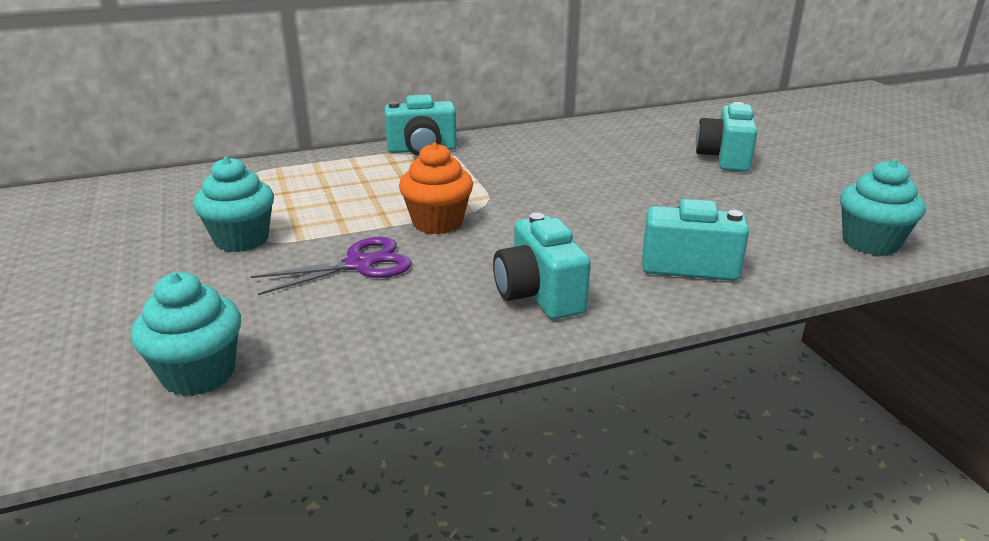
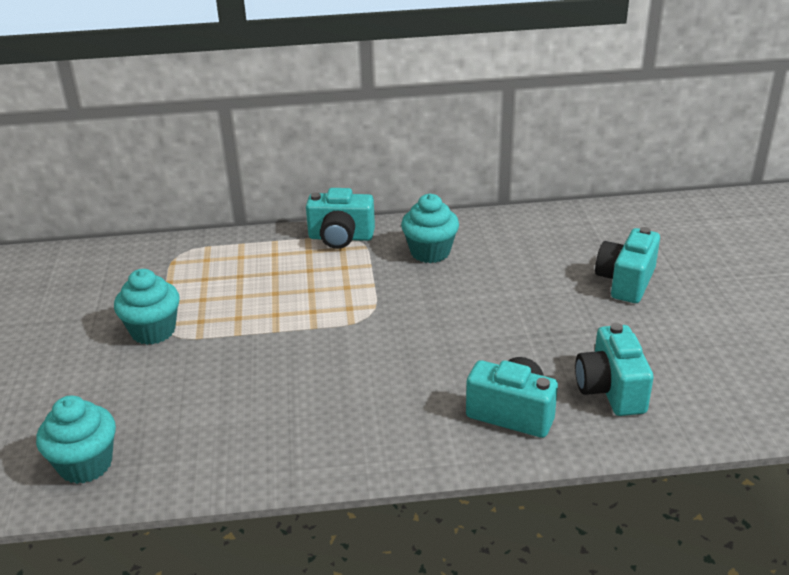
camera: 15 degrees right, 5 degrees up
purple scissors [251,237,412,295] -> none
orange cupcake [399,142,473,234] -> none
turquoise camera [493,213,591,319] -> turquoise camera moved to [575,323,654,416]
turquoise cupcake [840,159,926,256] -> turquoise cupcake moved to [401,194,459,263]

